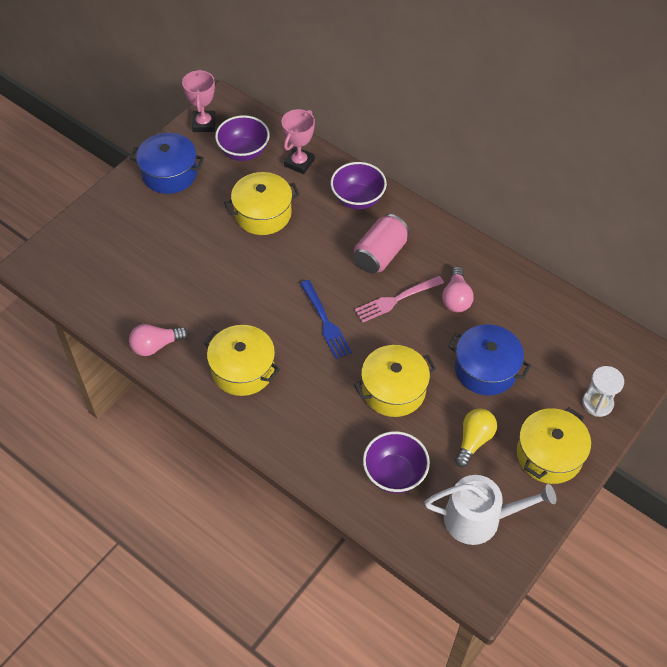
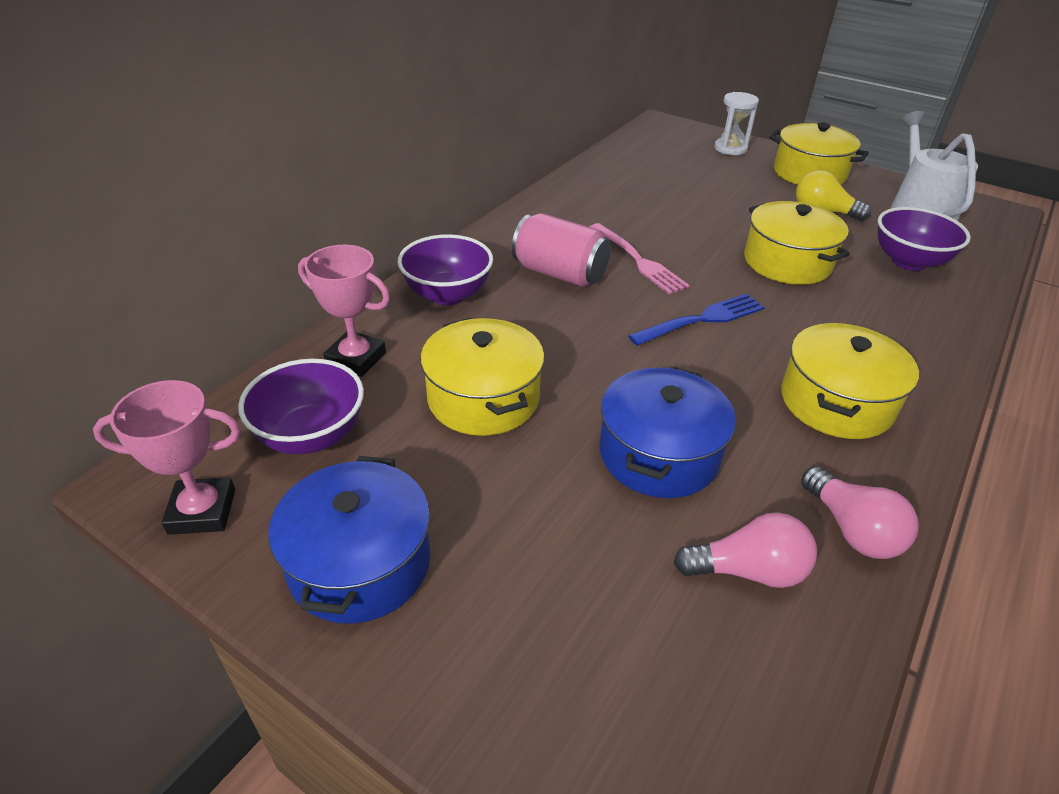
camera: 95 degrees left, 15 degrees down
pink light bulb [442,266,474,312] -> pink light bulb moved to [674,512,817,588]
blue pot [448,324,531,395] -> blue pot moved to [599,366,736,498]

